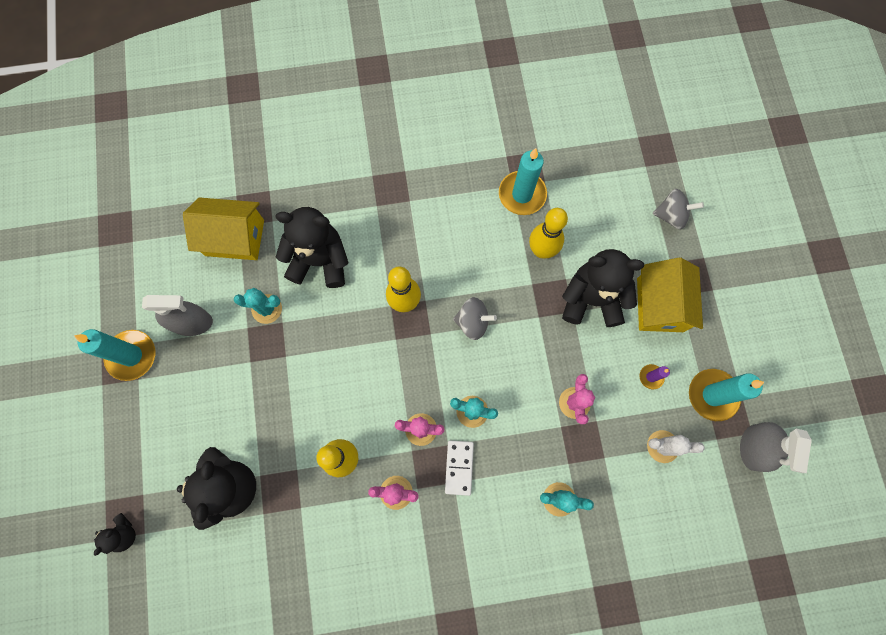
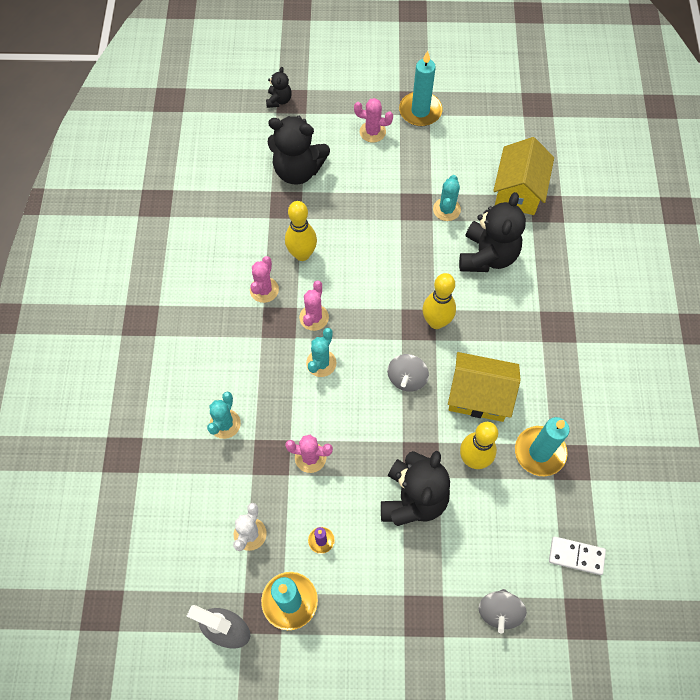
camera: 100 degrees right, 10 degrees down
black teddy bear [94,513,136,556] -> black teddy bear turned 120 degrees counterclockwise [266,67,292,108]
grey spray bottle [142,295,213,336] -> none
white domino [445,440,474,496] -> white domino moved to [549,536,606,575]
yellow house [637,258,703,332] -> yellow house moved to [448,352,521,422]
none -> pink cactus [354,98,393,143]

